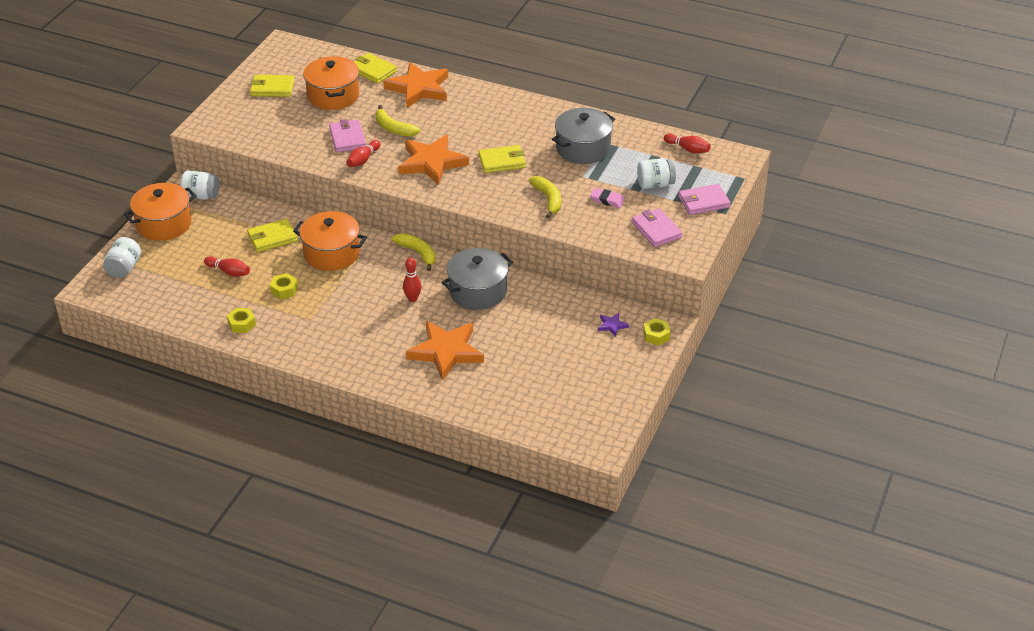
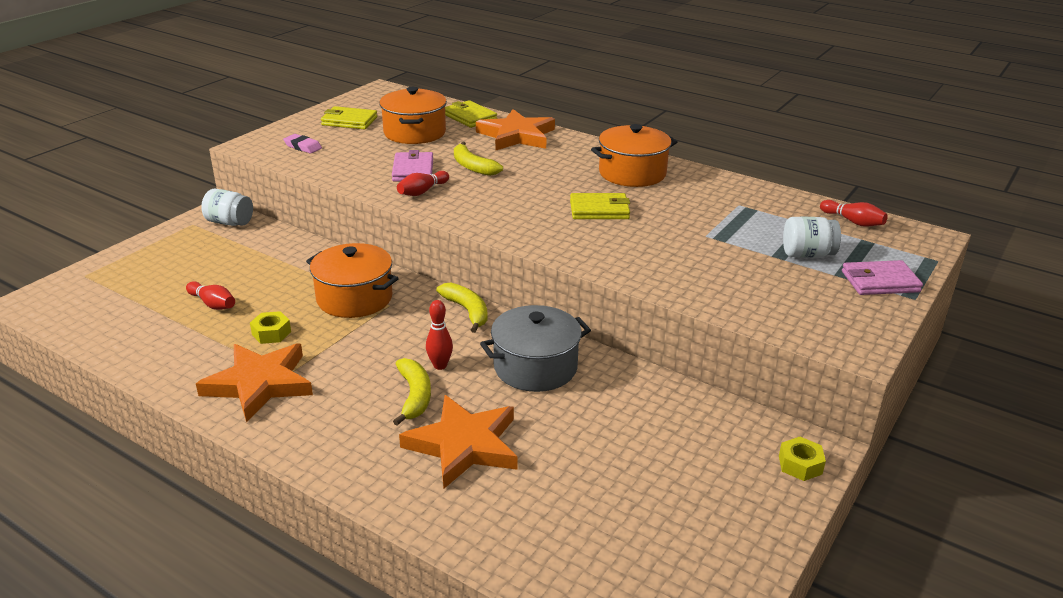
camera: 10 degrees right, 10 degrees down
white jar [103,237,141,278] -> none
orange pot [124,183,196,241] -> orange pot moved to [591,124,678,187]
yellow nut [227,308,256,333] -> none
yellow wallet [247,219,298,252] -> none
orange star [398,135,469,185] -> orange star moved to [196,343,313,423]
yellow banana [529,176,561,218] -> yellow banana moved to [393,358,431,425]
grey pot [552,108,615,164] -> none
pink eraser [590,188,625,208] -> pink eraser moved to [283,134,322,154]
purple star [598,313,629,337] -> none
pink wallet [632,208,683,247] -> none

